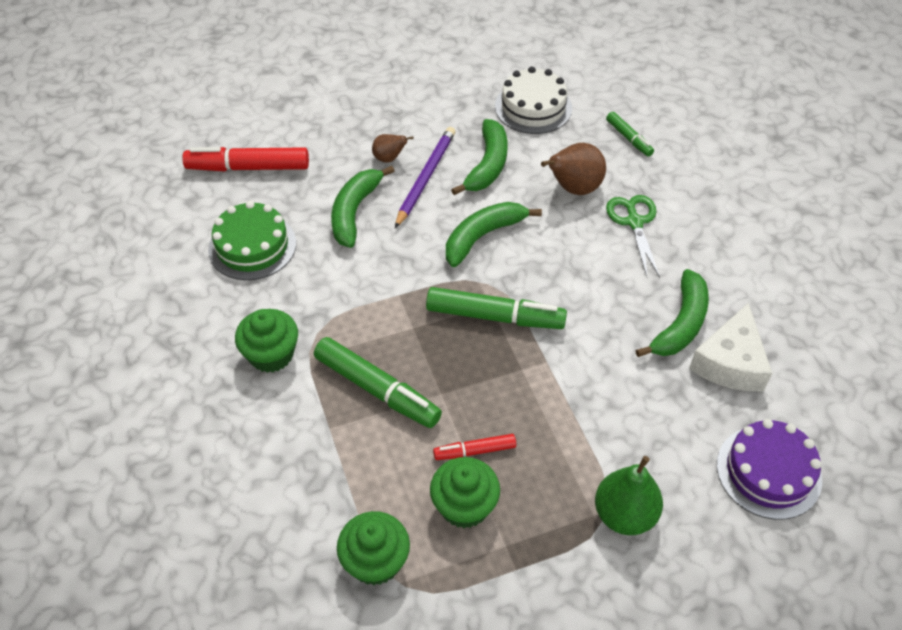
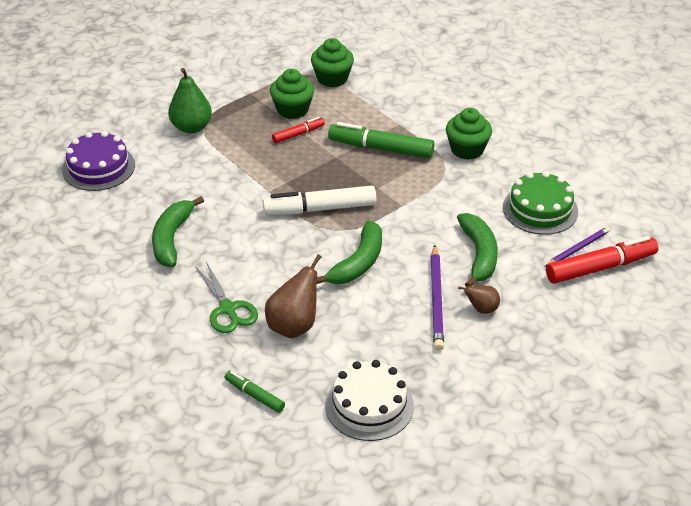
camera: 160 degrees right, 10 degrees down
green marker [426,287,567,329] -> white marker [263,186,377,215]
green banana [451,119,507,195] -> none
white cheese [689,303,772,391] -> none
none -> purple pencil [545,227,610,267]

